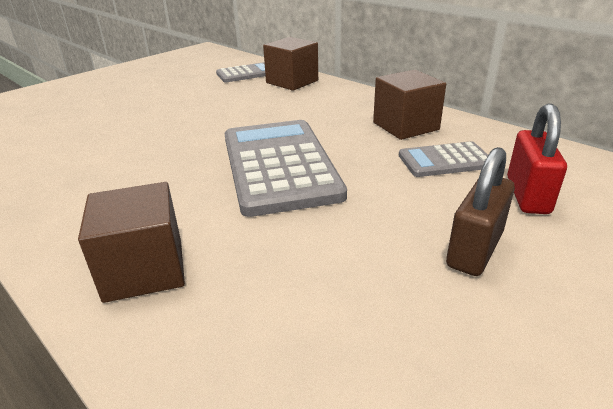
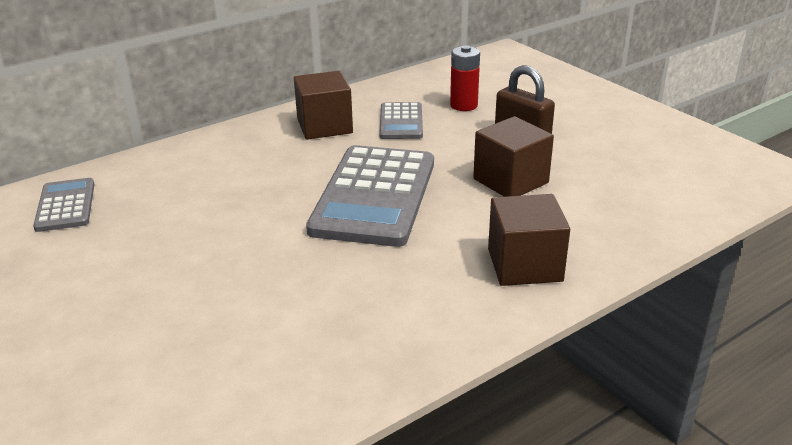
camera: 80 degrees left, 0 degrees up
grey calculator [225,120,347,217] -> grey calculator turned 75 degrees counterclockwise [306,145,434,247]
brown cube [263,37,318,91] -> brown cube moved to [473,116,554,197]
red padlock [507,103,567,214] -> red battery [450,45,480,111]

